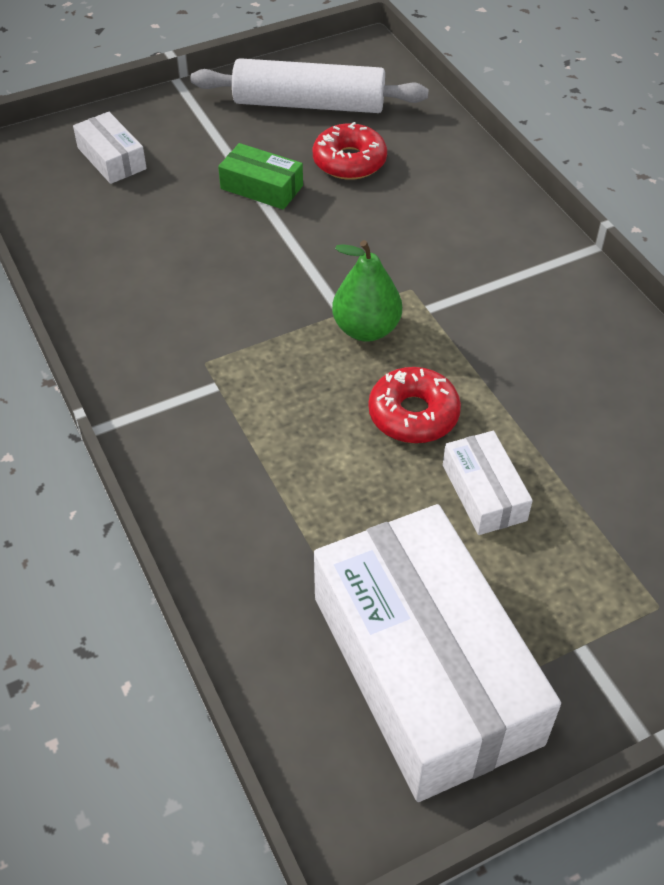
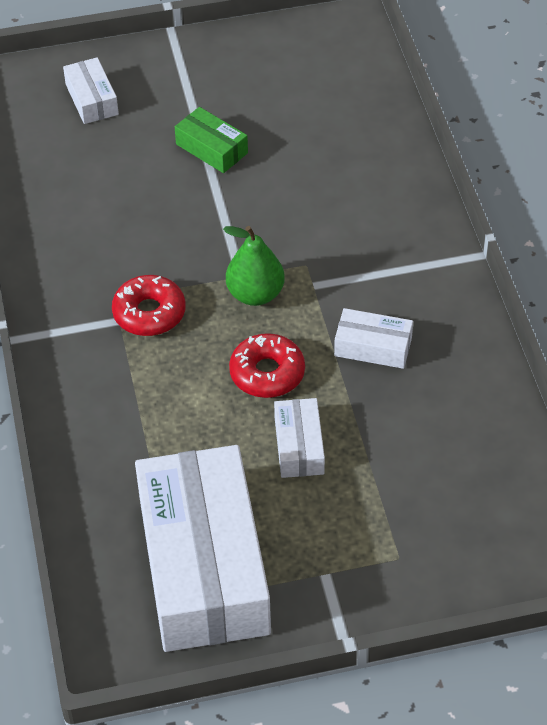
camera: 15 degrees right, 0 degrees up
white rolling pin [190,58,429,113] -> none
red donut [313,122,387,180] -> red donut moved to [112,275,186,336]
none -> white box [334,308,413,369]

